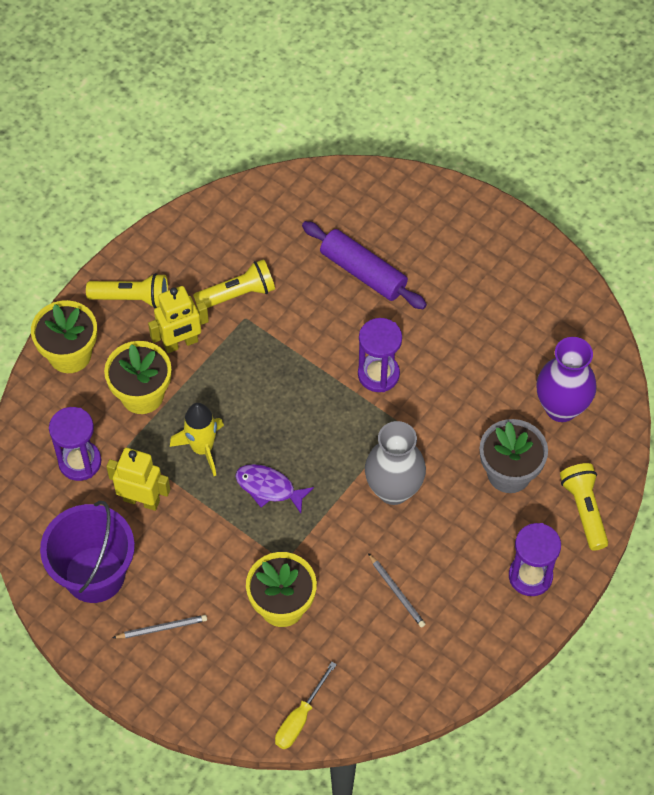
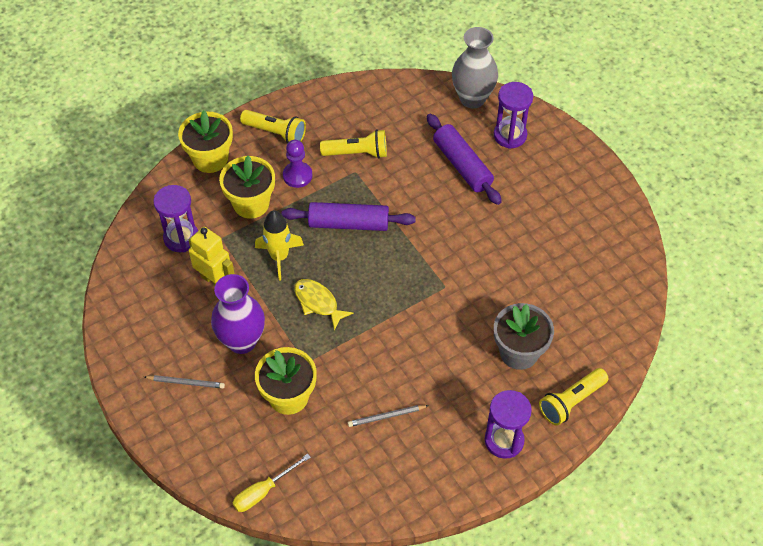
camera: 20 degrees right, 5 degrees down
purple bucket [40,501,135,603] -> none
yellow robot [148,286,209,353] -> purple pawn [283,140,312,188]
purple fish [235,464,314,513] -> yellow fish [294,279,353,330]
purple hourglass [358,318,402,392] -> purple hourglass moved to [494,82,533,149]
grey vase [365,421,426,505] -> grey vase moved to [452,27,498,108]
grey pencil [368,553,426,628] -> grey pencil turned 90 degrees clockwise [348,405,429,427]
purple vase [536,337,596,422] -> purple vase moved to [211,274,265,354]
yellow flashlight [560,463,608,551] -> yellow flashlight turned 135 degrees counterclockwise [539,368,608,426]
none -> purple rolling pin [282,202,416,231]

